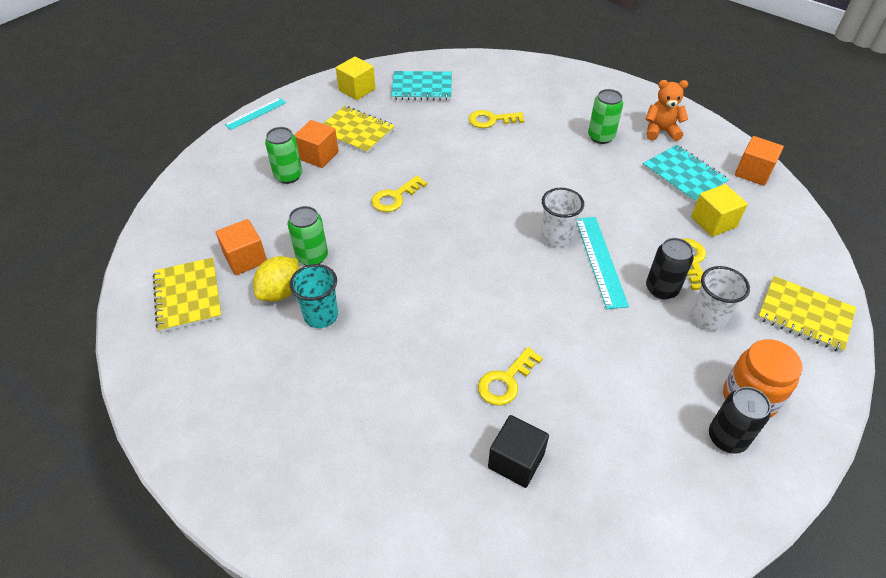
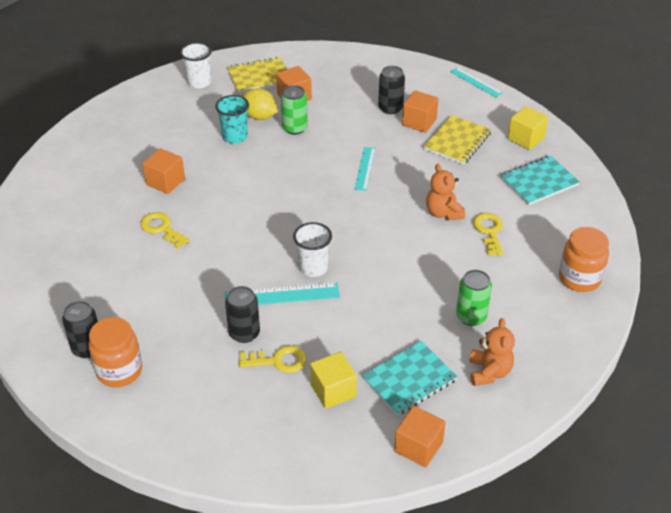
camera: 90 degrees right, 5 degrees down
green can [265,127,302,184] -> black can [378,66,405,114]
yellow key [371,176,427,212] -> turquoise ruler [355,147,376,191]
turquoise notebook [391,71,452,101] -> turquoise notebook turned 60 degrees clockwise [500,155,580,205]
black cube [488,415,549,488] -> none
white cup [692,266,750,330] -> white cup moved to [180,42,212,88]
yellow notebook [758,276,856,353] -> none
none -> orange cube [142,148,185,194]
none -> orange teddy bear [426,164,465,220]
none -> orange jar [559,227,609,292]

